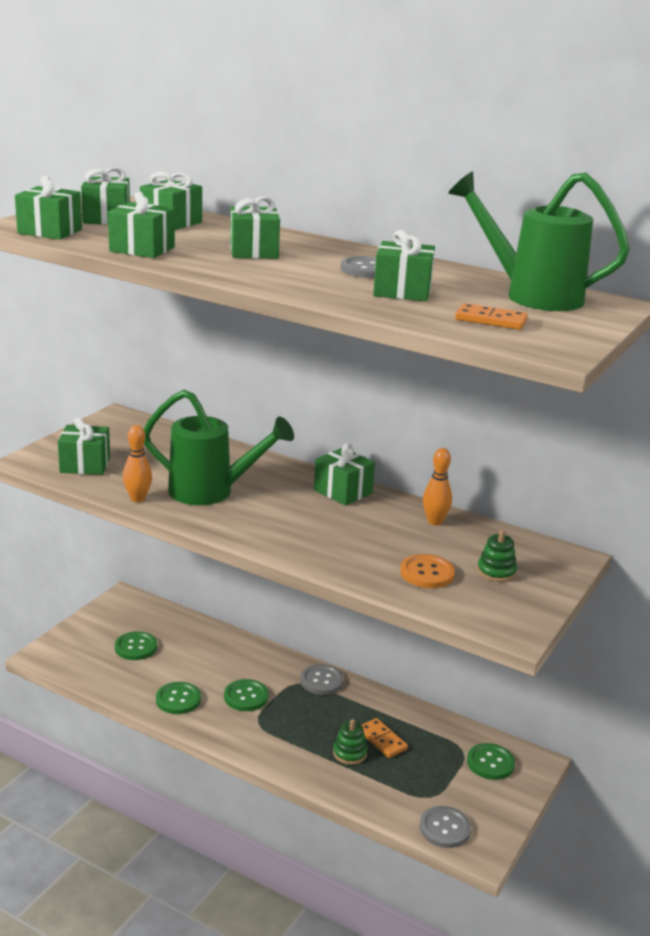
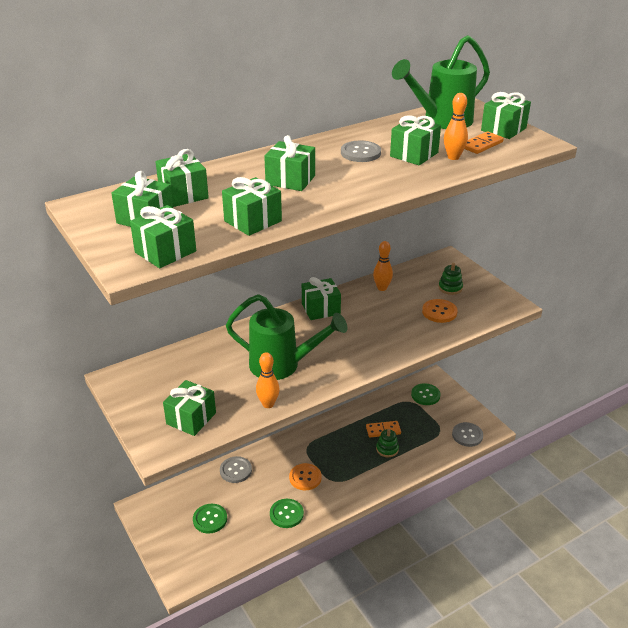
camera: 60 degrees left, 10 degrees up
green watering can [144,390,294,505] -> green watering can turned 60 degrees clockwise [226,294,348,380]
green button [224,679,268,711] -> orange button [289,463,322,490]
grey button [300,664,344,695] -> grey button moved to [220,456,252,483]
none -> orange bowling pin [444,93,468,160]
none -> green gift [481,92,531,139]

